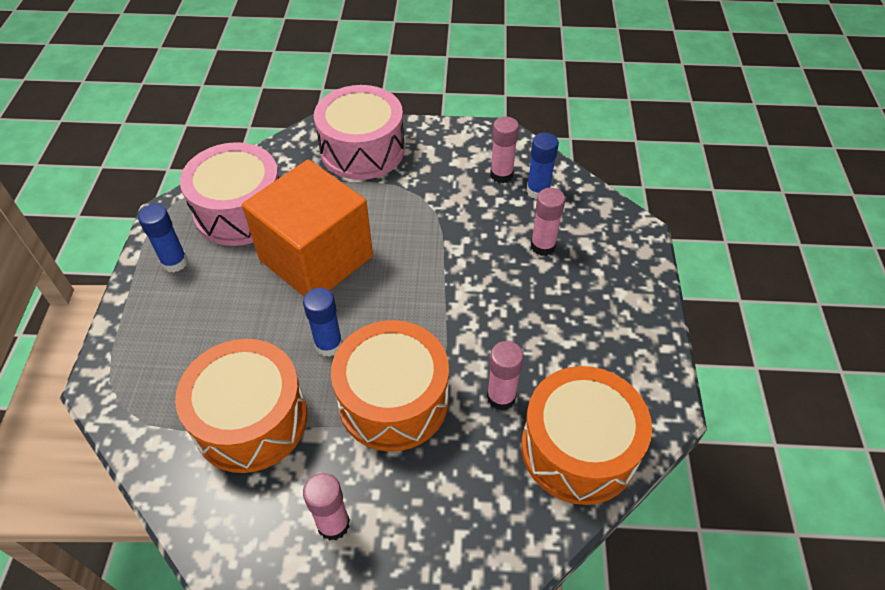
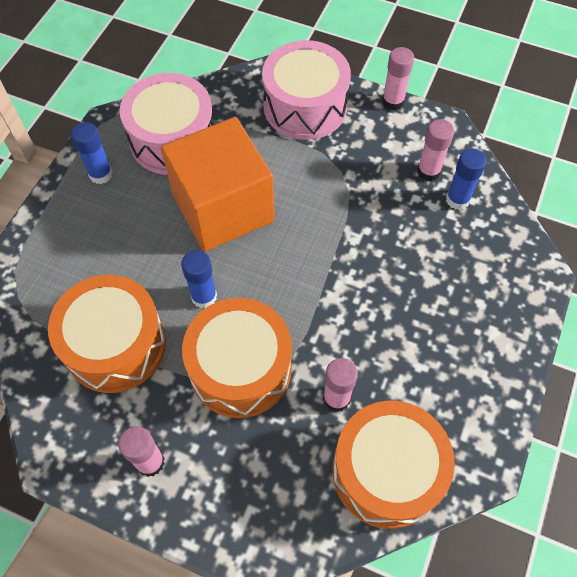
camera: 20 degrees right, 10 degrees up
pink glue stick [531,188,565,256] -> pink glue stick moved to [382,47,414,110]

